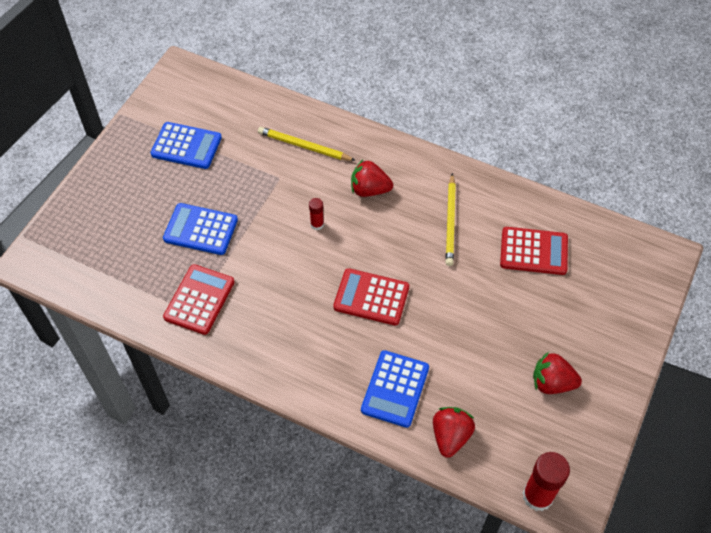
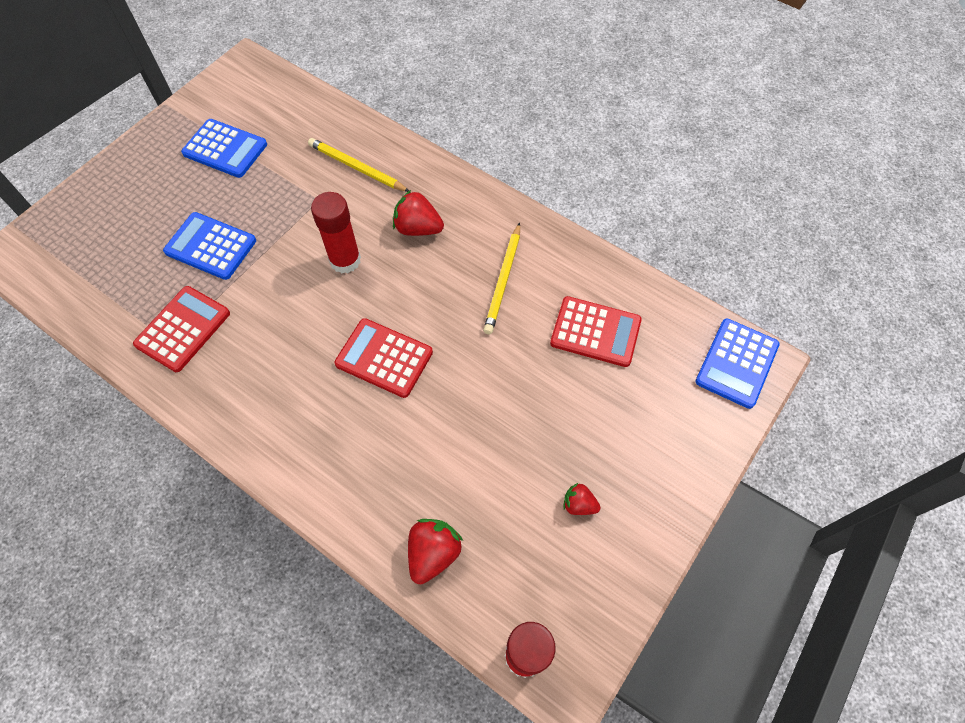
camera: 10 degrees right, 5 degrees up
red glue stick [309,198,324,230] -> red glue stick [311,192,361,274], size x1.95
blue calculator [361,350,429,428] -> blue calculator moved to [695,319,780,409]
red strawberry [533,352,582,394] -> red strawberry [563,483,601,515], size x0.60

